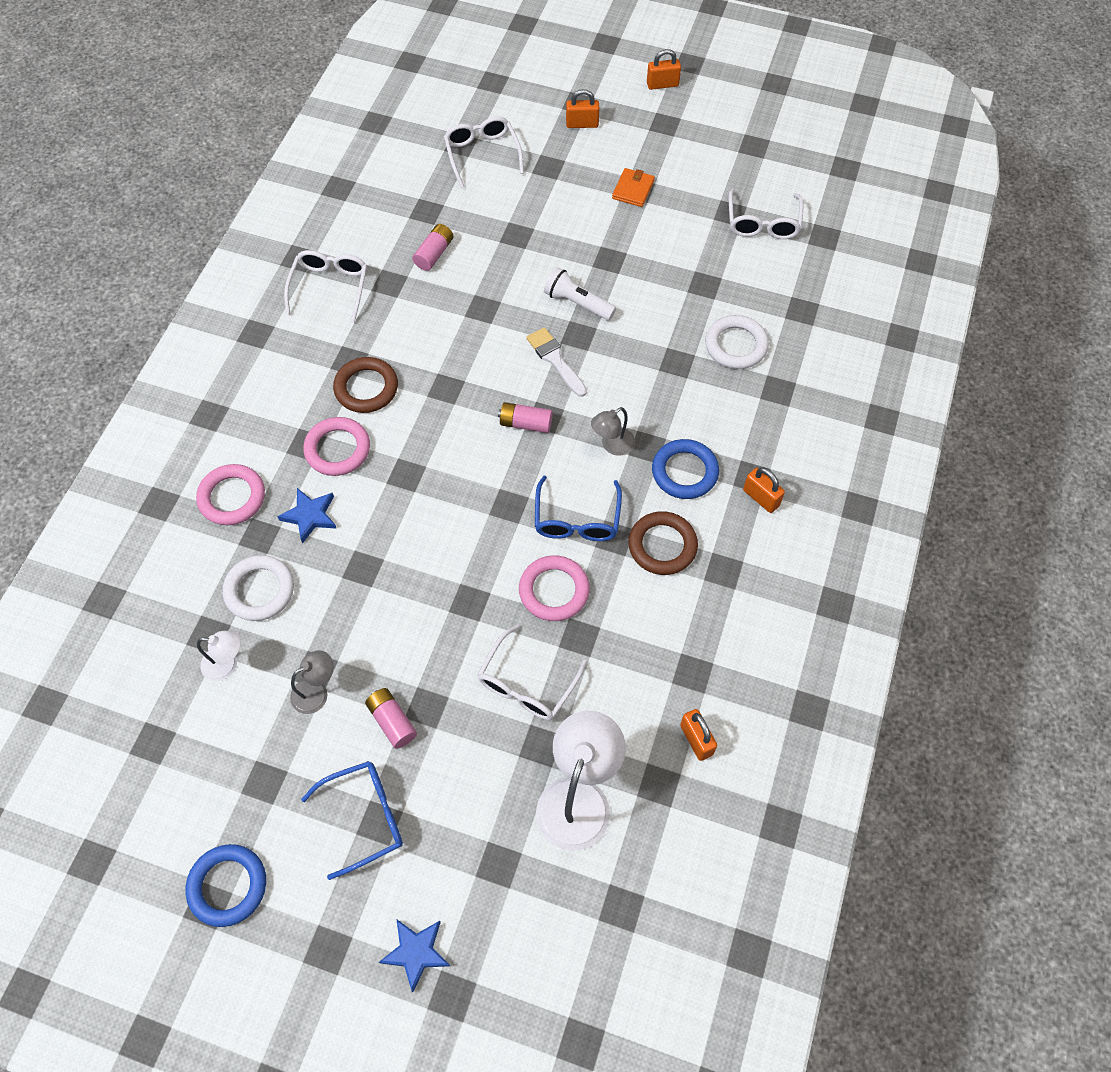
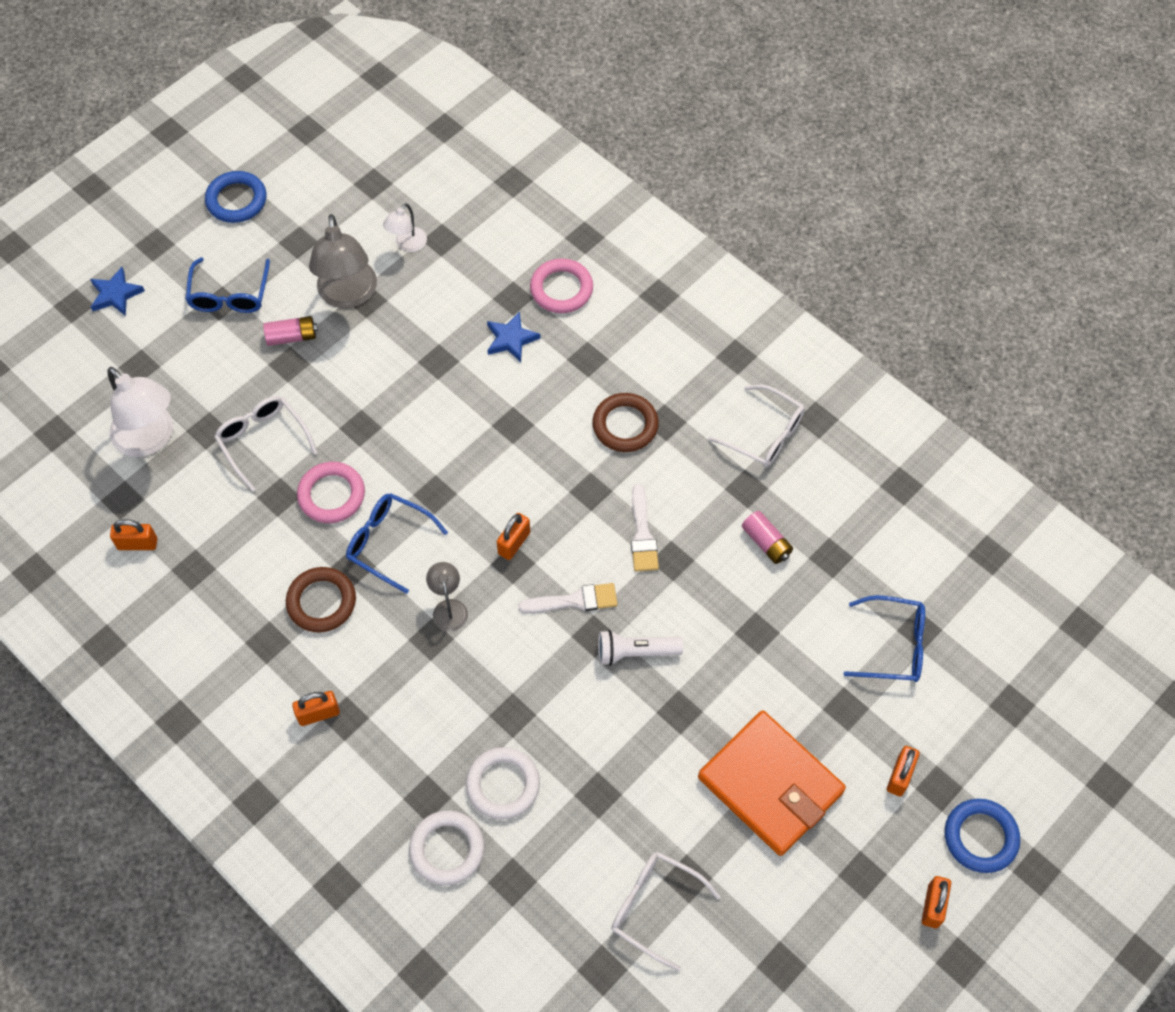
camera: 115 degrees right, 0 degrees up
white ring [223,555,294,621] -> white ring moved to [409,810,485,885]
grey lamp [290,650,333,714] -> grey lamp [309,214,377,308], size x1.90
pink ring [303,417,370,476] -> none
white glasses [444,116,524,188] -> blue glasses [844,595,925,682]
pink battery [498,402,553,433] -> orange padlock [497,513,530,560]
white flashlight [544,267,616,321] -> white flashlight turned 150 degrees counterclockwise [598,630,683,666]
orange wallet [612,168,655,207] -> orange wallet [698,710,846,856], size x2.33
blue ring [652,439,719,499] -> blue ring moved to [945,799,1020,873]
none -> white brush [631,484,659,572]

